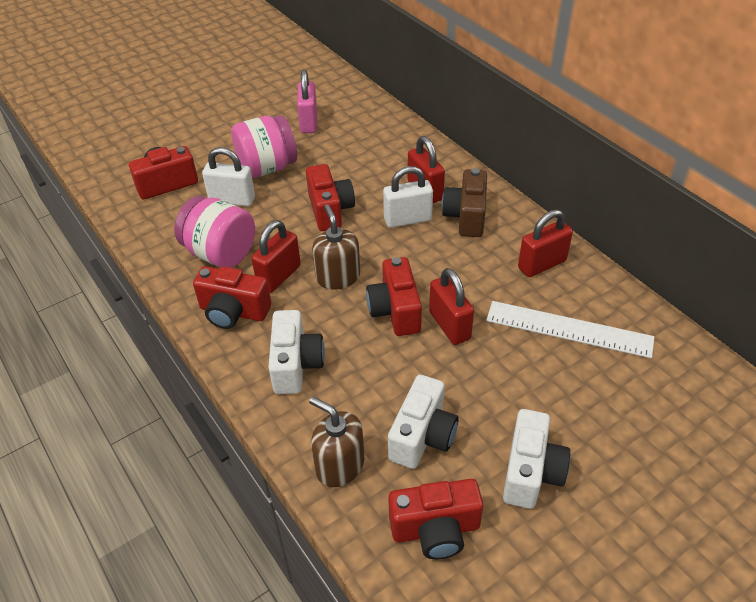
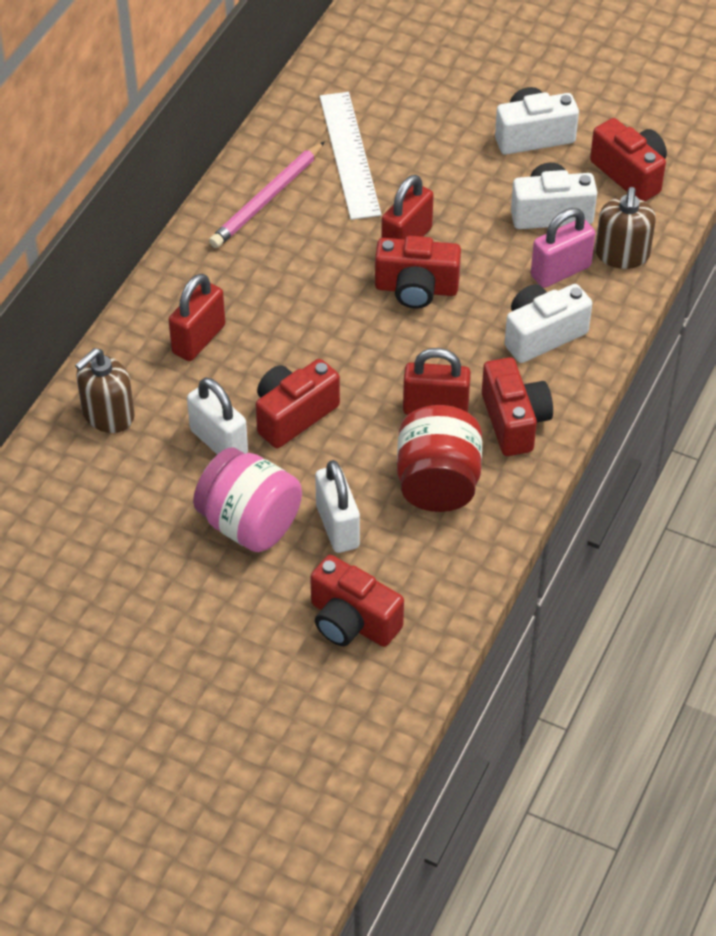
camera: 120 degrees left, 5 degrees up
pink jar [174,196,255,268] -> red jar [397,405,482,512]
pink padlock [297,70,317,133] -> pink padlock moved to [531,208,595,288]
brown soap dispenser [312,205,360,290] -> brown soap dispenser moved to [75,348,135,433]
red camera [366,257,422,336] -> red camera turned 45 degrees clockwise [375,236,461,309]
white padlock [383,166,433,228] -> white padlock moved to [187,378,248,454]
brown camera [442,168,487,237] -> none
red padlock [518,210,573,277] -> pink pencil [209,141,325,248]

